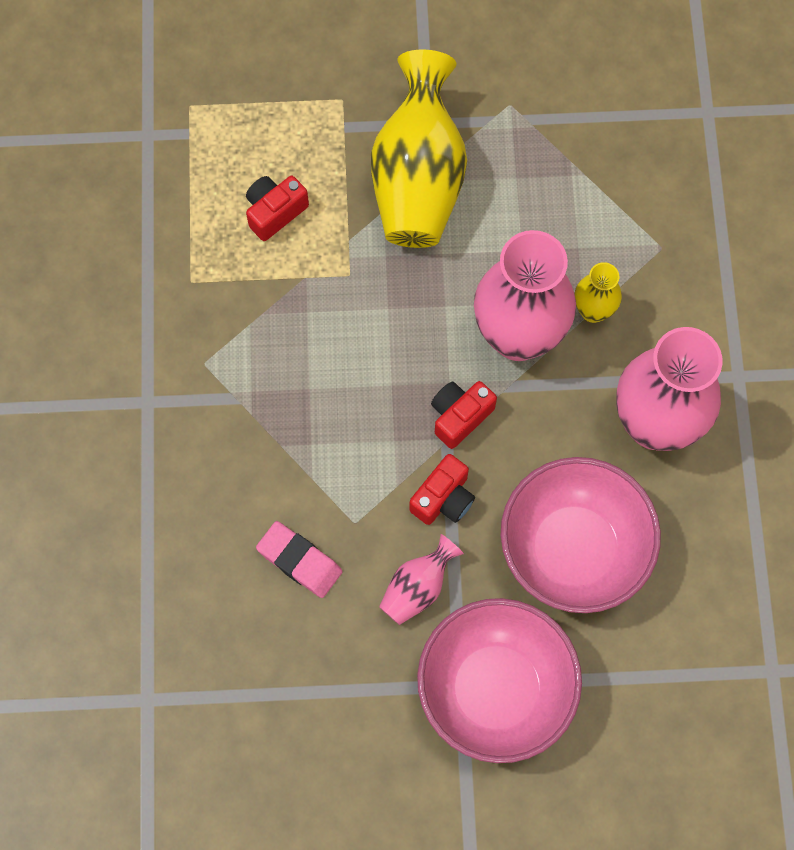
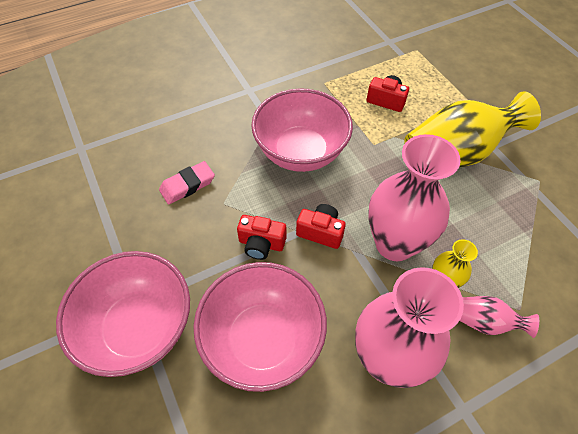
camera: 65 degrees right, 15 degrees down
pink eraser [256,521,343,598] -> pink eraser turned 45 degrees clockwise [159,161,215,204]
pink vase [379,534,464,625] -> pink vase moved to [460,296,539,338]
none -> pink bowl [251,88,353,172]

